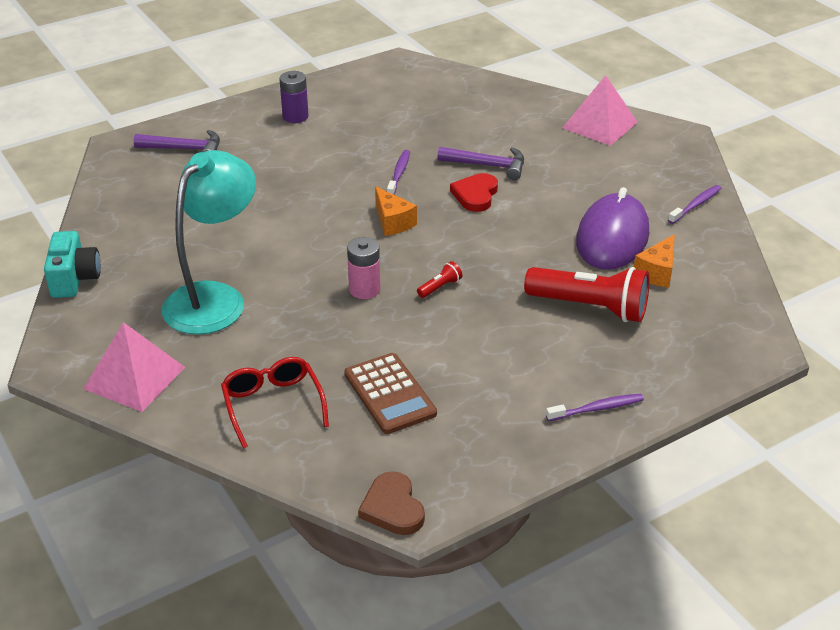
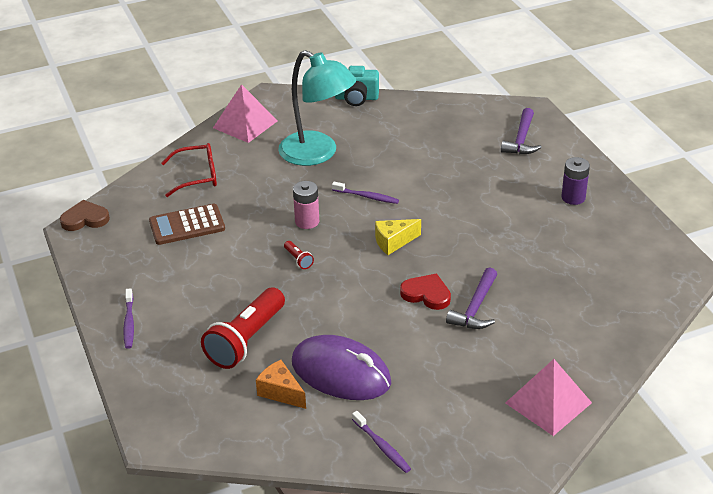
camera: 100 degrees right, 0 degrees up
orange cheese [375,186,417,236] -> yellow cheese [375,219,421,255]
purple toothbrush [387,150,410,195] -> purple toothbrush moved to [332,182,399,204]

